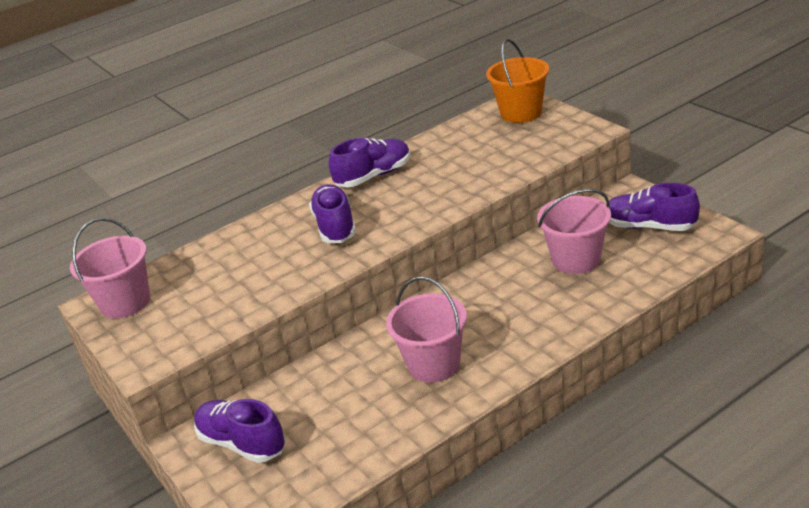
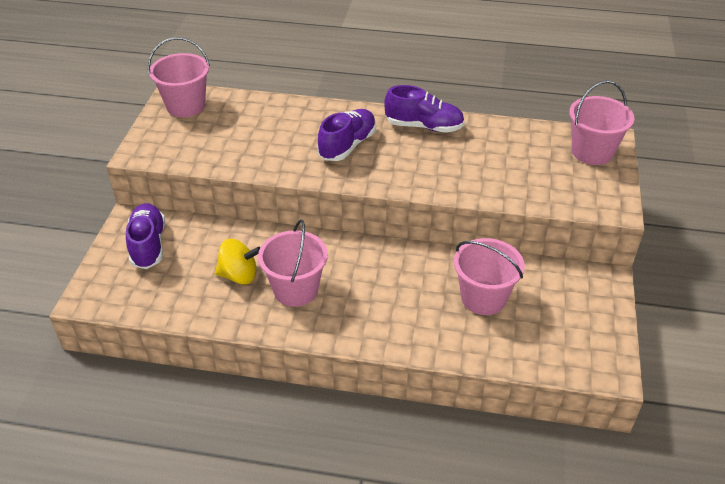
camera: 40 degrees right, 10 degrees up
orange bucket [486,39,549,123] -> pink bucket [569,80,635,165]
purple shoe [609,183,700,231] -> none
none -> yellow spinning top [215,239,260,285]

